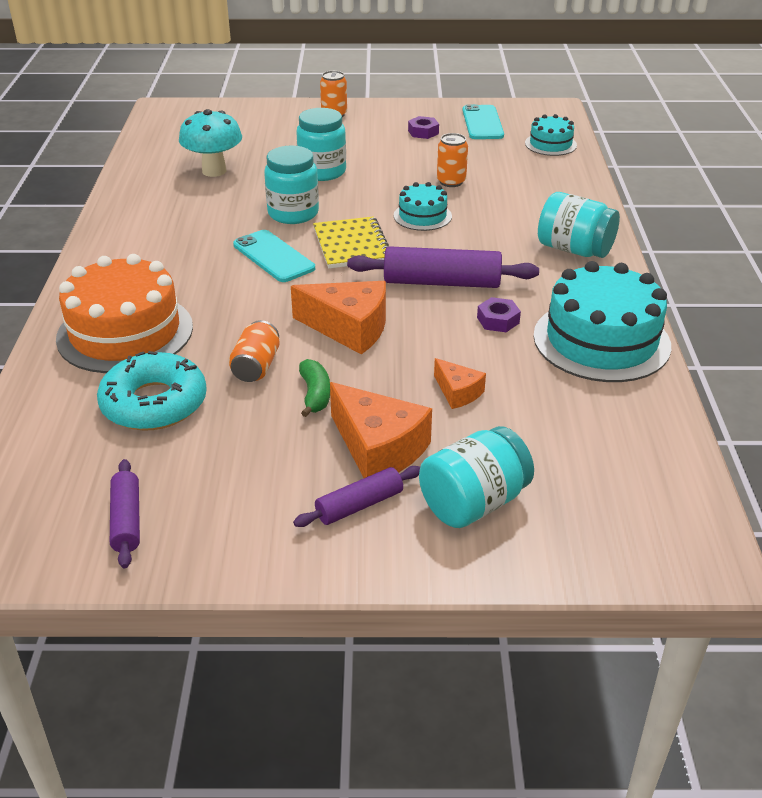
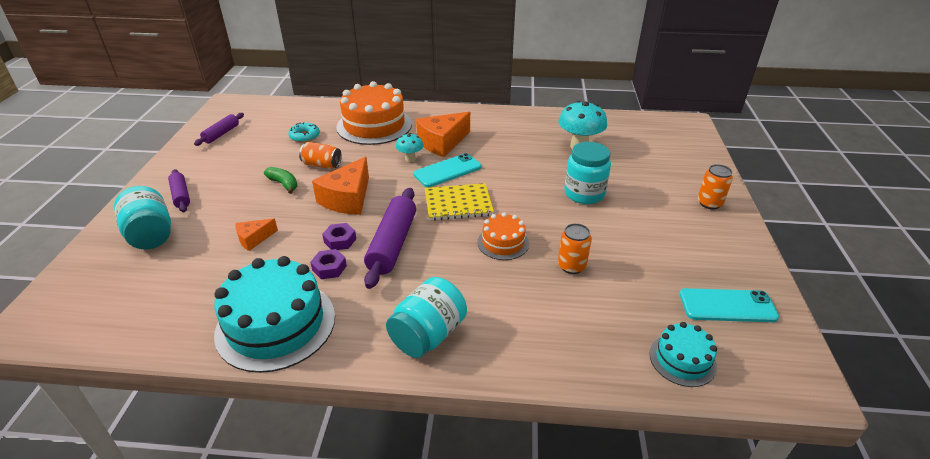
camera: 95 degrees right, 0 degrees up
turquoise donut [97,351,207,431] -> turquoise donut [288,122,320,143], size x0.55
purple rolling pin [110,459,140,568] -> purple rolling pin turned 60 degrees counterclockwise [194,113,244,146]
turquoise jar [264,146,319,224] -> none
green banana [299,359,330,417] -> green banana turned 135 degrees counterclockwise [264,167,298,194]
orange cheese [330,382,432,478] -> orange cheese moved to [416,112,470,157]
turquoise cake [394,182,452,231] -> orange cake [477,212,529,260]
purple nut [408,116,439,139] -> purple nut moved to [322,223,356,250]
none -> turquoise mushroom [396,133,423,162]

